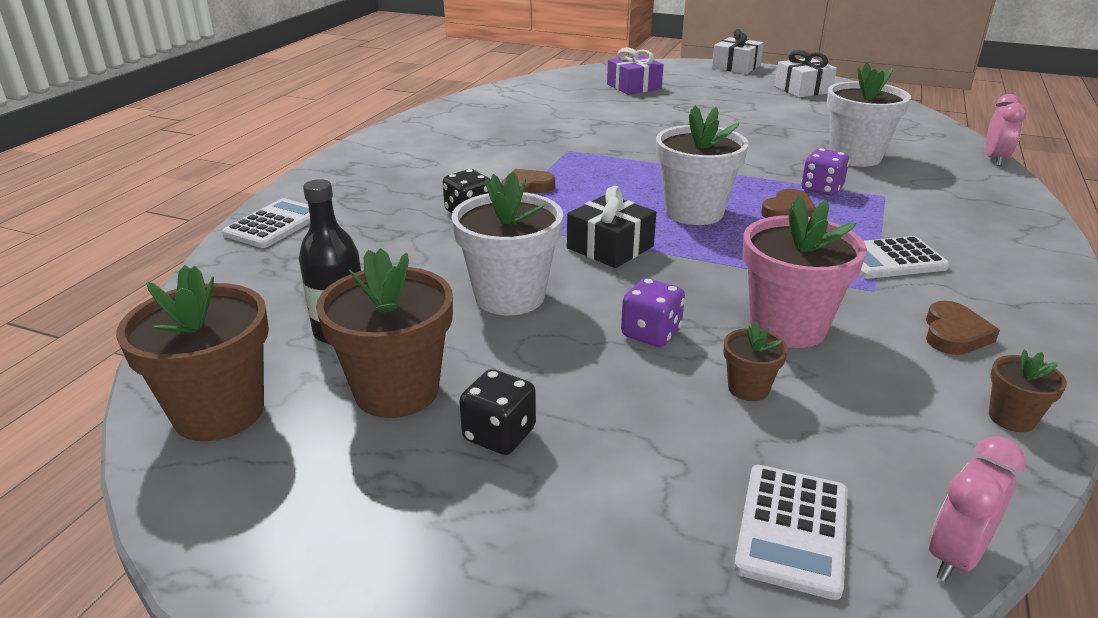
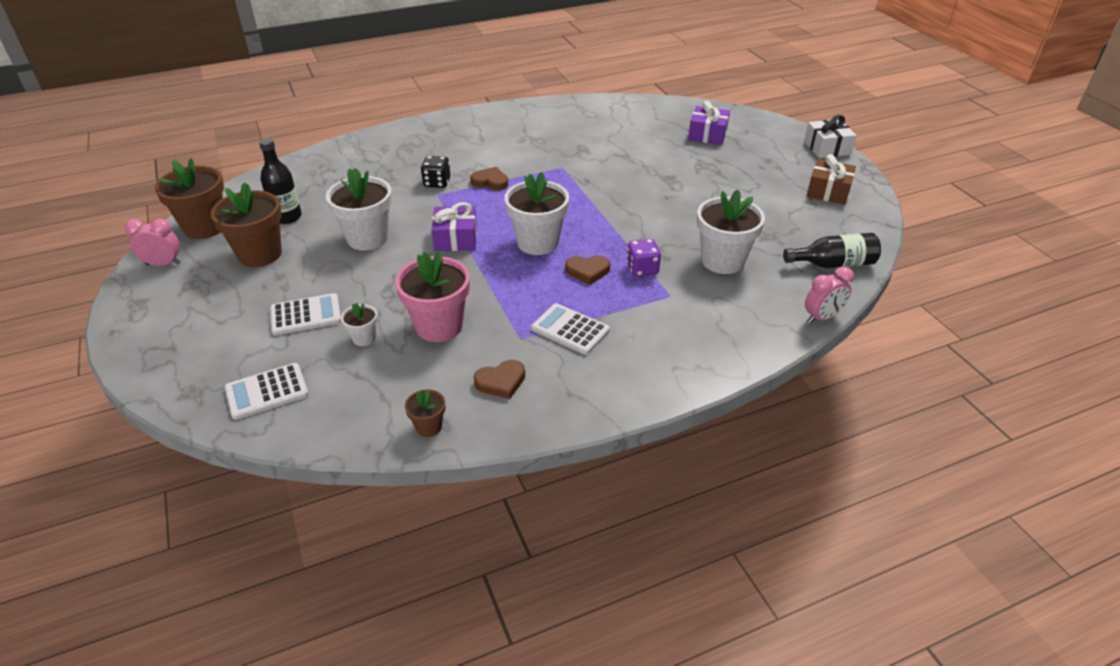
camera: 45 degrees right, 10 degrees up
white calculator [222,198,310,248] -> white calculator moved to [270,293,341,335]
black dice [459,369,536,455] -> none
black gift [567,186,656,268] -> purple gift [431,202,477,251]
purple dice [621,278,685,347] -> none
brown flower pot [723,321,788,401] -> white flower pot [341,303,378,346]
white gift [775,50,837,98] -> brown gift [807,154,856,205]
pink clock [929,436,1026,582] -> pink clock moved to [125,219,181,266]
none -> black bottle [783,233,881,268]

